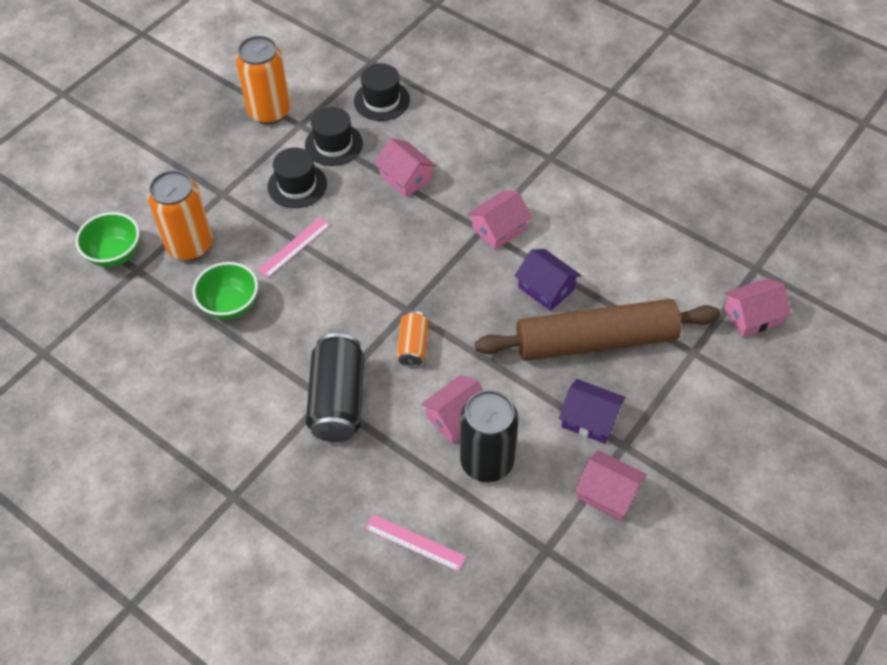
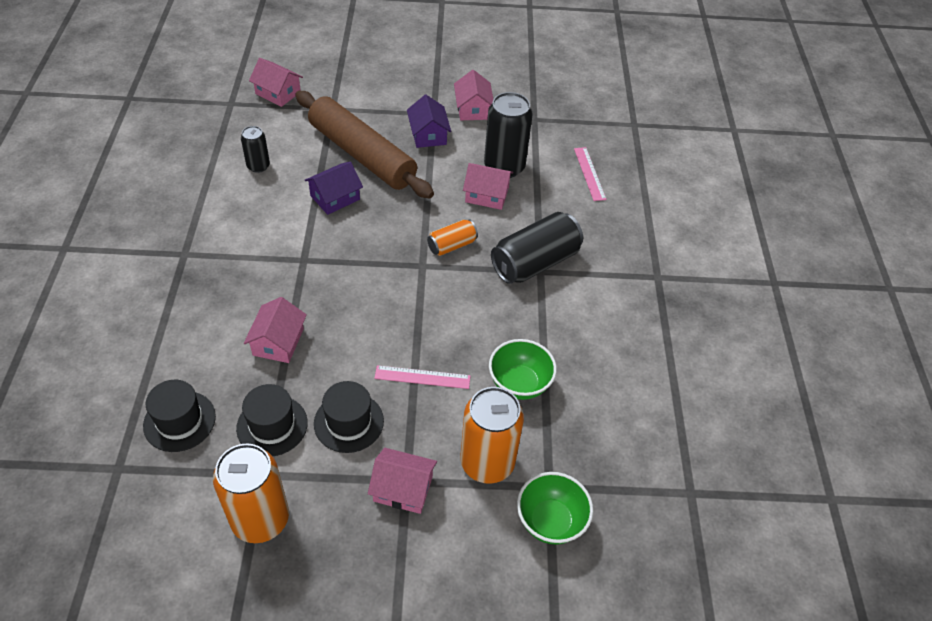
camera: 130 degrees left, 5 degrees down
pink house [468,191,532,250] -> pink house moved to [368,448,437,514]
purple house [515,249,581,311] -> purple house turned 45 degrees clockwise [304,161,363,215]
none -> black can [241,126,270,173]

